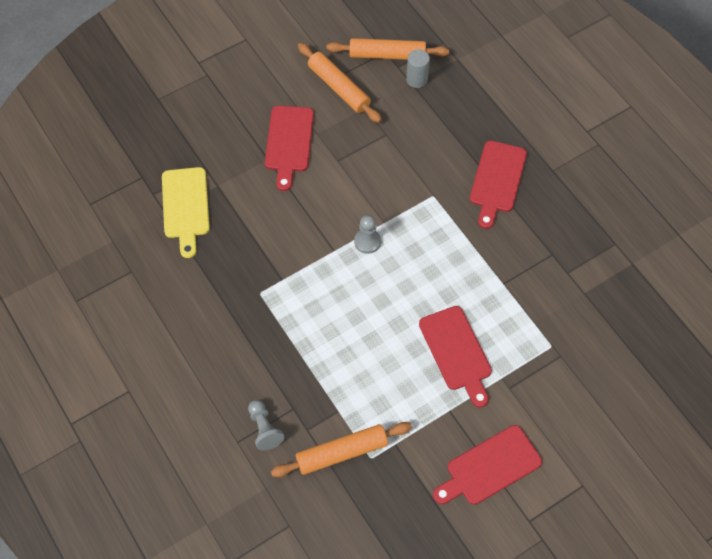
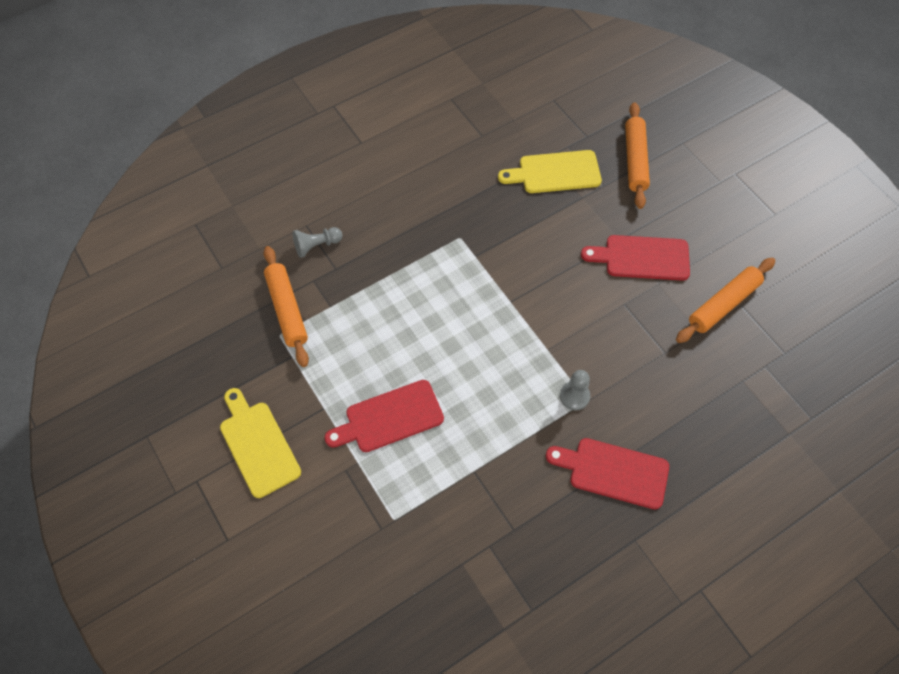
camera: 90 degrees right, 0 degrees up
orange rolling pin [326,38,449,60] -> orange rolling pin moved to [625,102,650,209]
grey pawn [354,215,381,254] -> grey pawn moved to [560,370,590,411]
grey cylinder [406,49,430,88] -> none
red cutting board [433,425,542,505] -> yellow cutting board [220,388,301,498]

